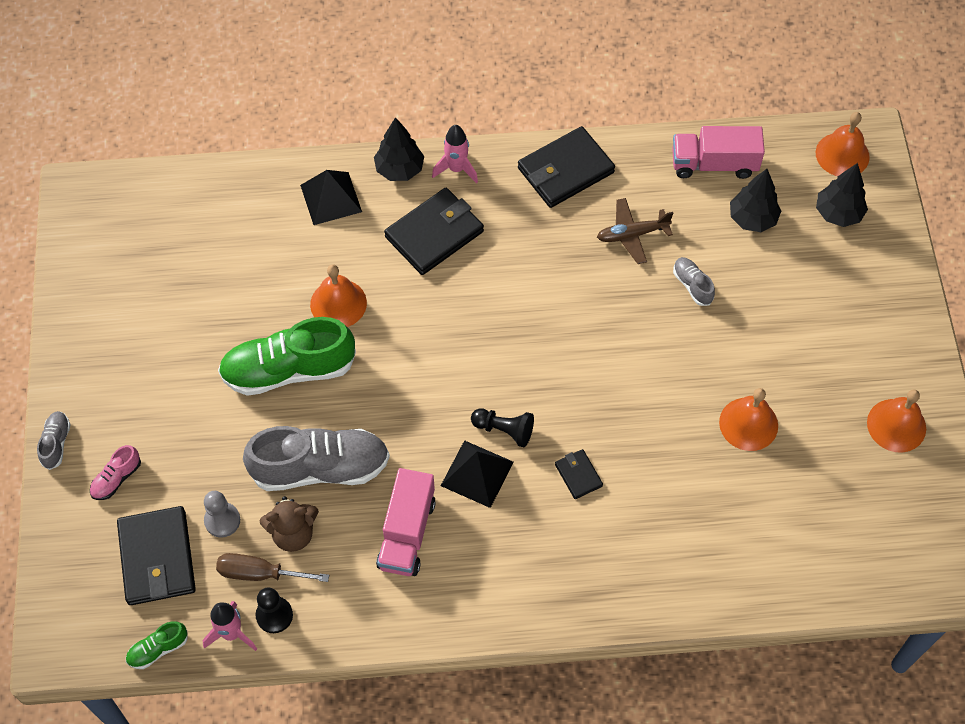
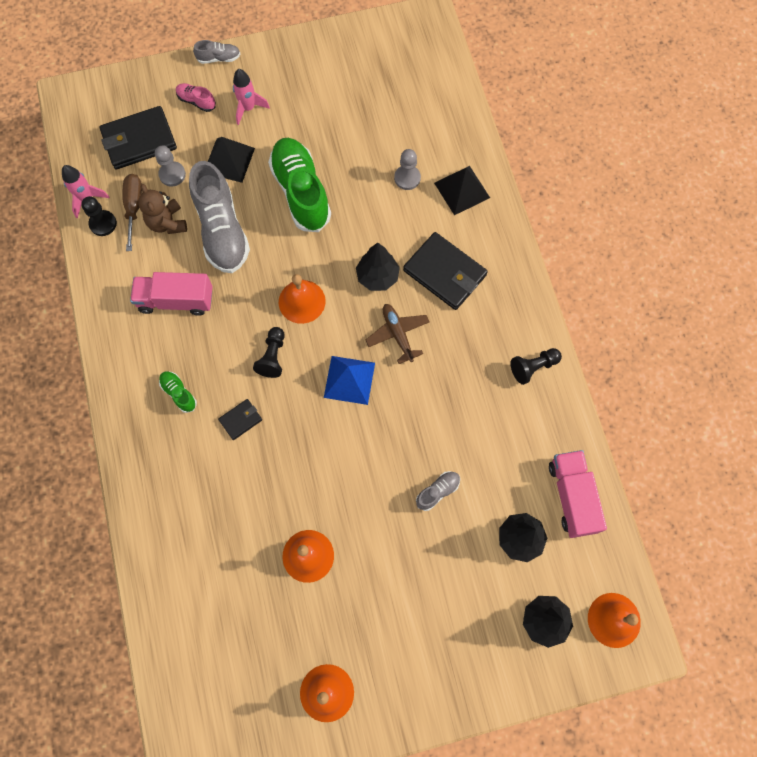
camera: 80 degrees right, 10 degrees up
green shoe [126,621,187,669] -> green shoe moved to [159,371,197,413]
orange bell [310,264,367,327] -> orange bell moved to [279,274,326,324]
black tree [374,117,424,181] -> black tree moved to [356,243,400,291]
pink rocket [432,125,478,184] -> pink rocket moved to [233,69,270,125]
black pyramid [441,440,514,508] -> black pyramid moved to [208,137,255,183]
black wallet [518,126,615,208] -> black pawn [510,348,562,385]
brown plane [597,198,673,264] -> brown plane moved to [366,304,430,364]
none -> blue pyramid [324,356,375,405]
none -> grey pawn [394,149,421,190]

